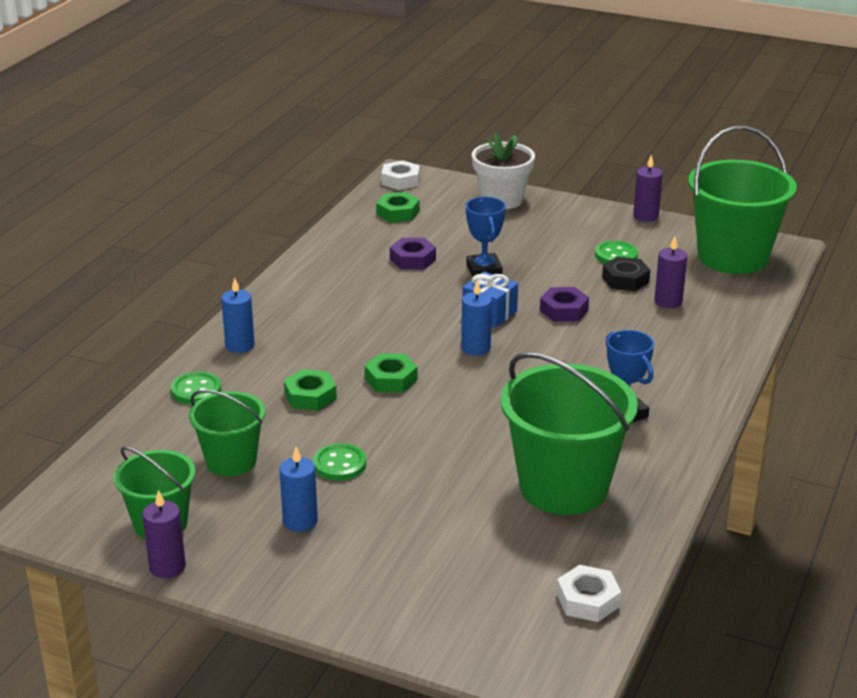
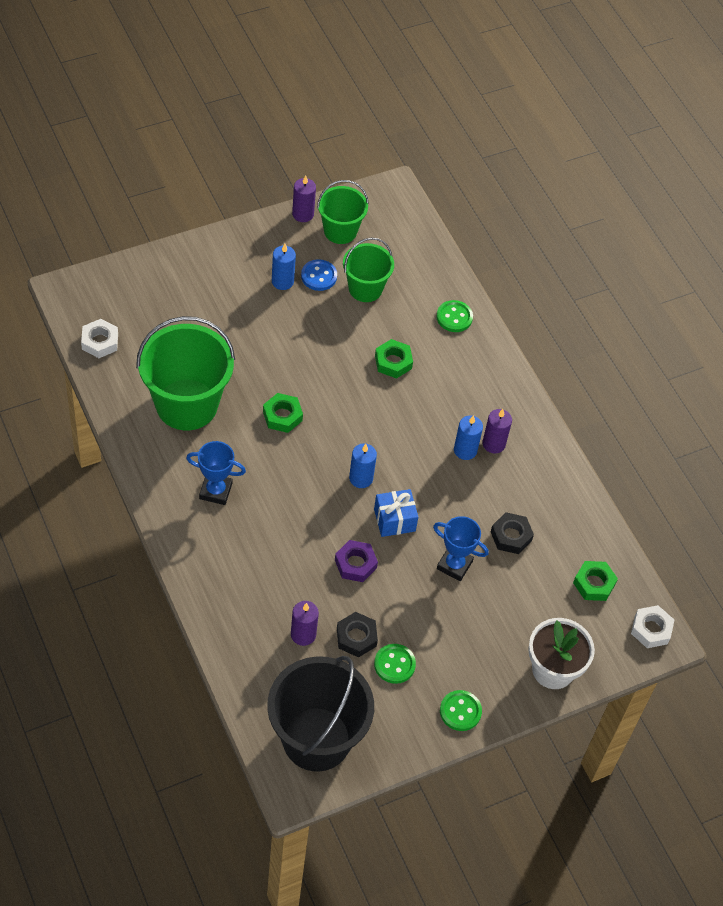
camera: 125 degrees right, 25 degrees up
blue candle [221,278,255,353] -> blue candle moved to [454,415,483,460]
green button [313,443,366,481] -> green button moved to [440,690,482,731]
green nut [365,354,418,393] -> green nut moved to [263,393,303,433]
purple nut [390,238,436,269] -> black nut [491,512,534,554]
purple candle [633,155,663,222] -> purple candle moved to [482,409,512,453]
green bucket [688,126,797,274] -> black bucket [267,656,374,772]
none -> blue button [301,259,337,291]

